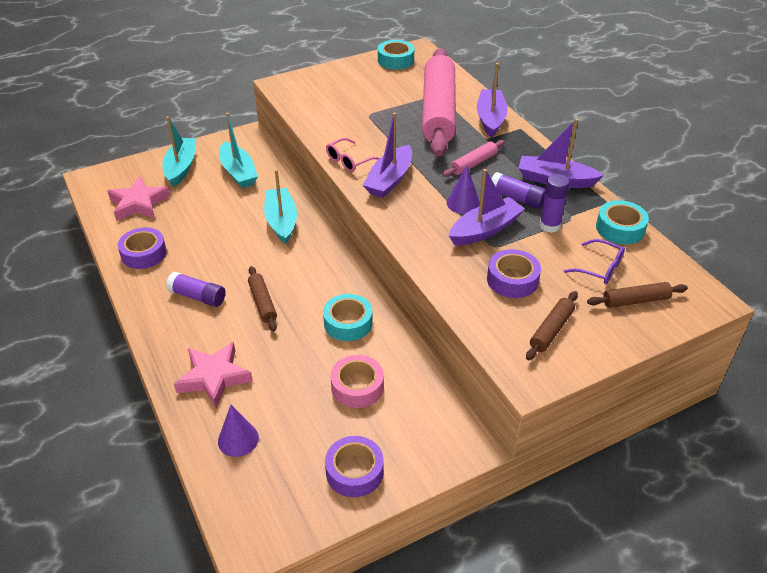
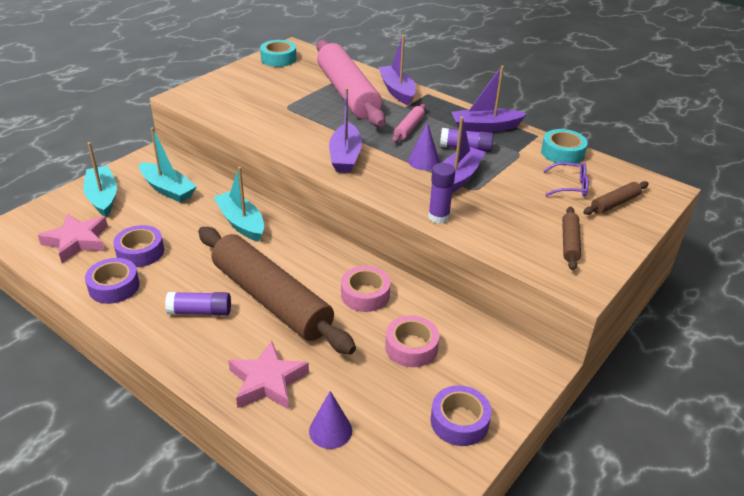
camera: 25 degrees left, 5 degrees down
brown rolling pin [248,266,277,331] -> brown rolling pin [198,227,356,355], size x2.41
turquoise tape [323,294,373,341] -> pink tape [341,266,391,312]
pink glasses [326,138,380,172] -> none
purple tape [487,249,541,298] -> purple tape moved to [113,225,164,267]
purple glue stick [539,174,570,233] -> purple glue stick moved to [428,163,455,224]

